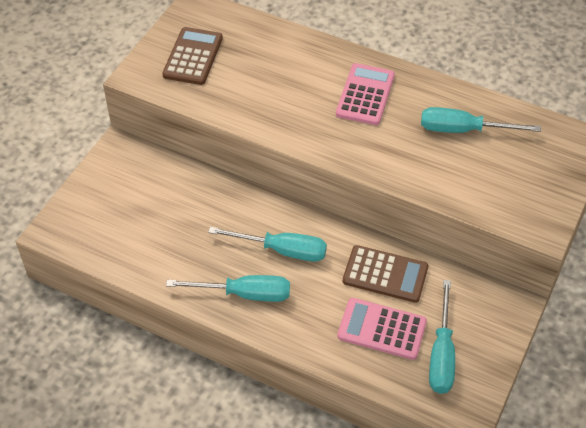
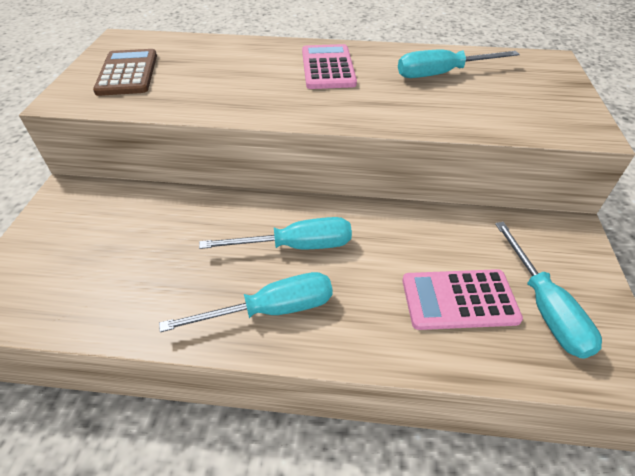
camera: 20 degrees left, 5 degrees down
brown calculator [343,245,428,303] -> none

